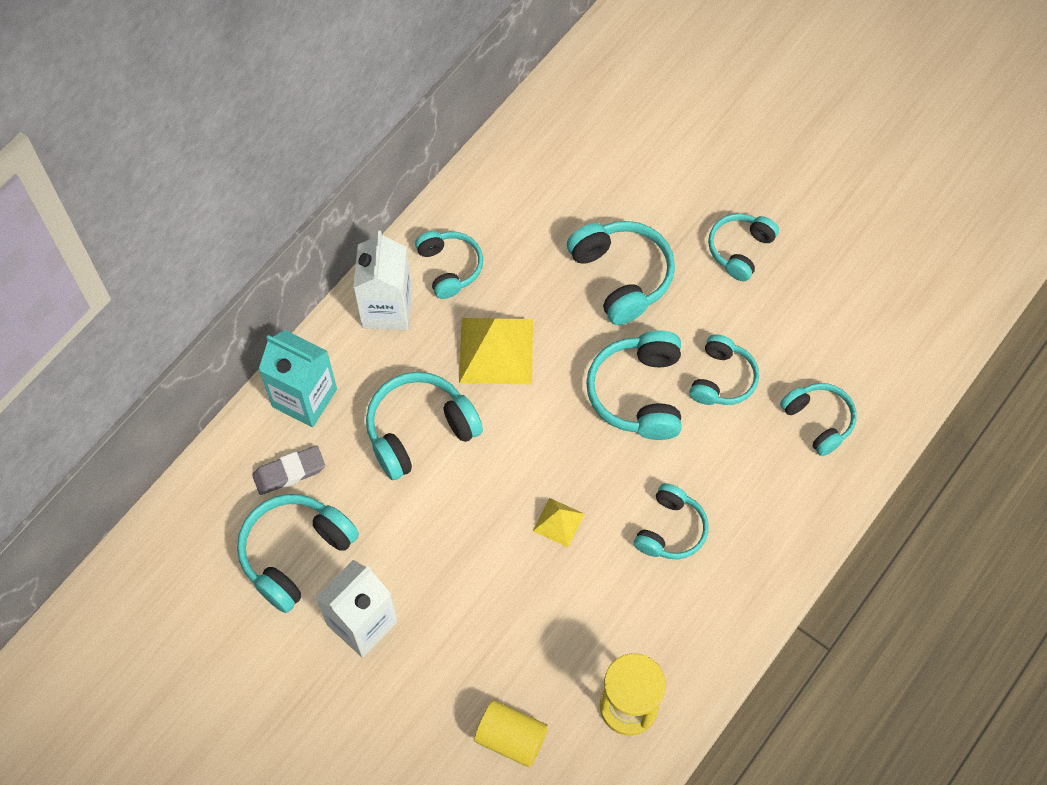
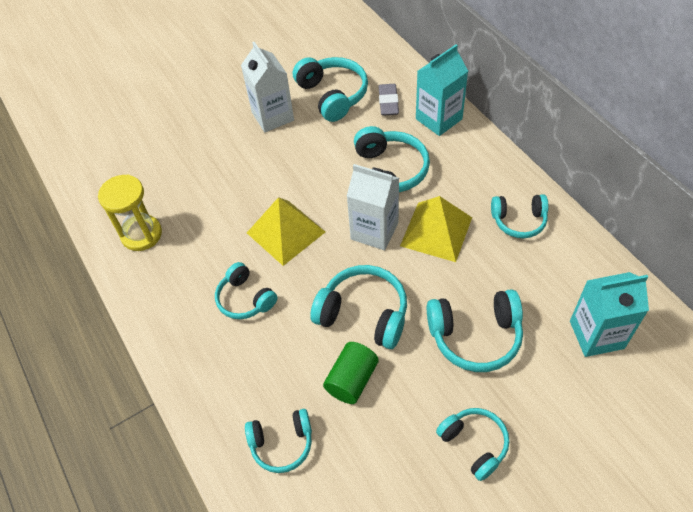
camera: 115 degrees right, 10 degrees down
white carton [353,231,412,330] -> white carton moved to [347,164,399,250]
yellow cylinder [474,700,548,767] -> none
yellow pyramid [533,498,585,547] -> yellow pyramid [247,197,325,266], size x1.93
turquoise headphones [689,334,759,405] -> green cylinder [323,342,379,404]
none -> turquoise carton [570,272,649,357]

